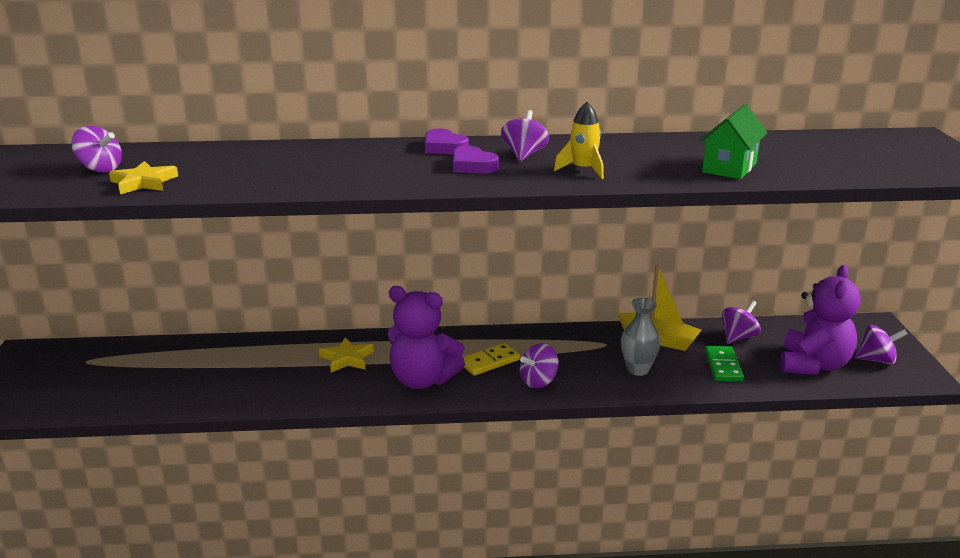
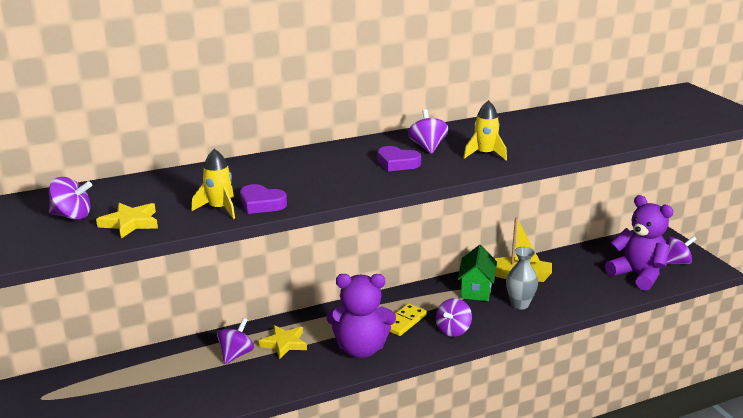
camera: 20 degrees left, 0 degrees up
purple heart [425,128,469,154] -> purple heart moved to [240,184,287,214]
green house [699,104,767,179] -> green house moved to [458,245,497,301]
green domino [705,346,744,381] -> none
purple spinning top [722,300,761,344] -> purple spinning top moved to [217,318,254,364]
purple teddy bear [780,265,861,375] -> purple teddy bear turned 45 degrees counterclockwise [605,195,673,291]
none -> yellow rocket [191,149,235,219]

